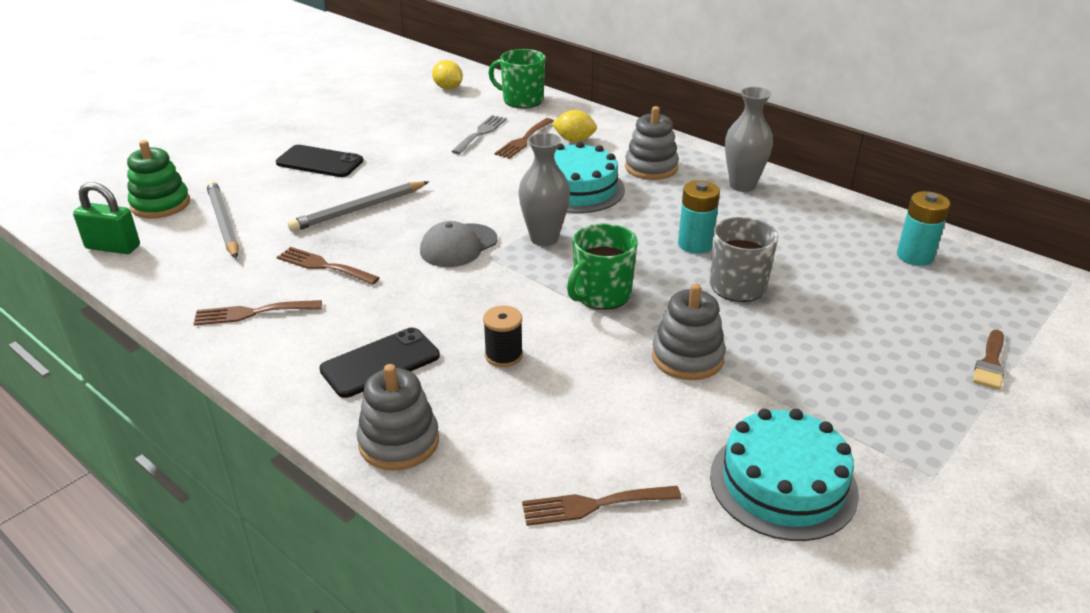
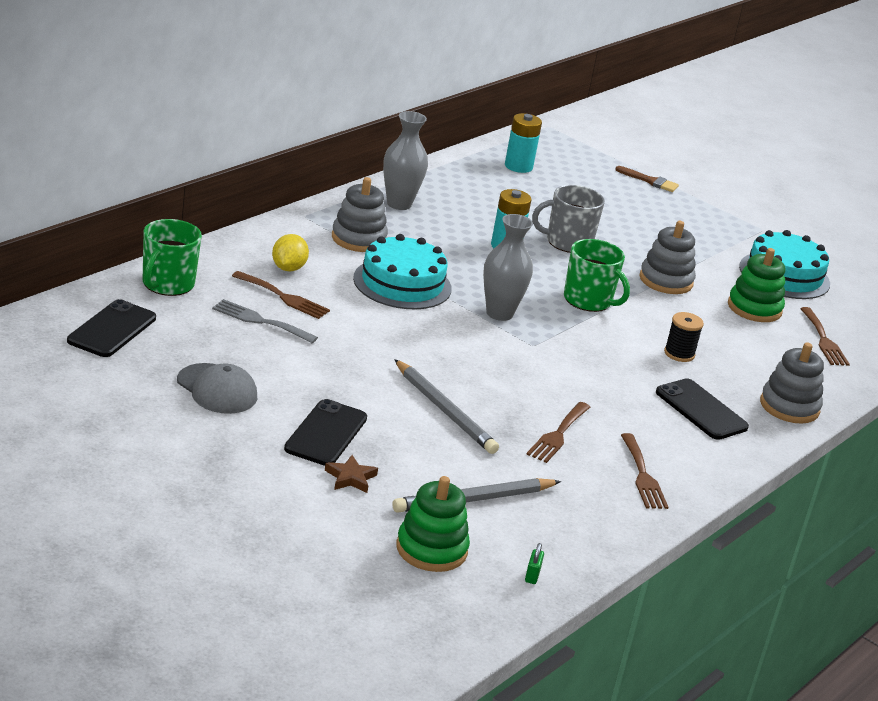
camera: 95 degrees left, 5 degrees down
green padlock [73,182,140,254] -> green padlock [525,543,544,584], size x0.45
grey cap [420,221,498,267] -> grey cap moved to [177,363,257,414]
yellow lemon [432,60,463,90] -> black phone [67,299,156,357]
none -> brown star [325,455,378,493]
none -> green stacking toy [728,248,785,322]

